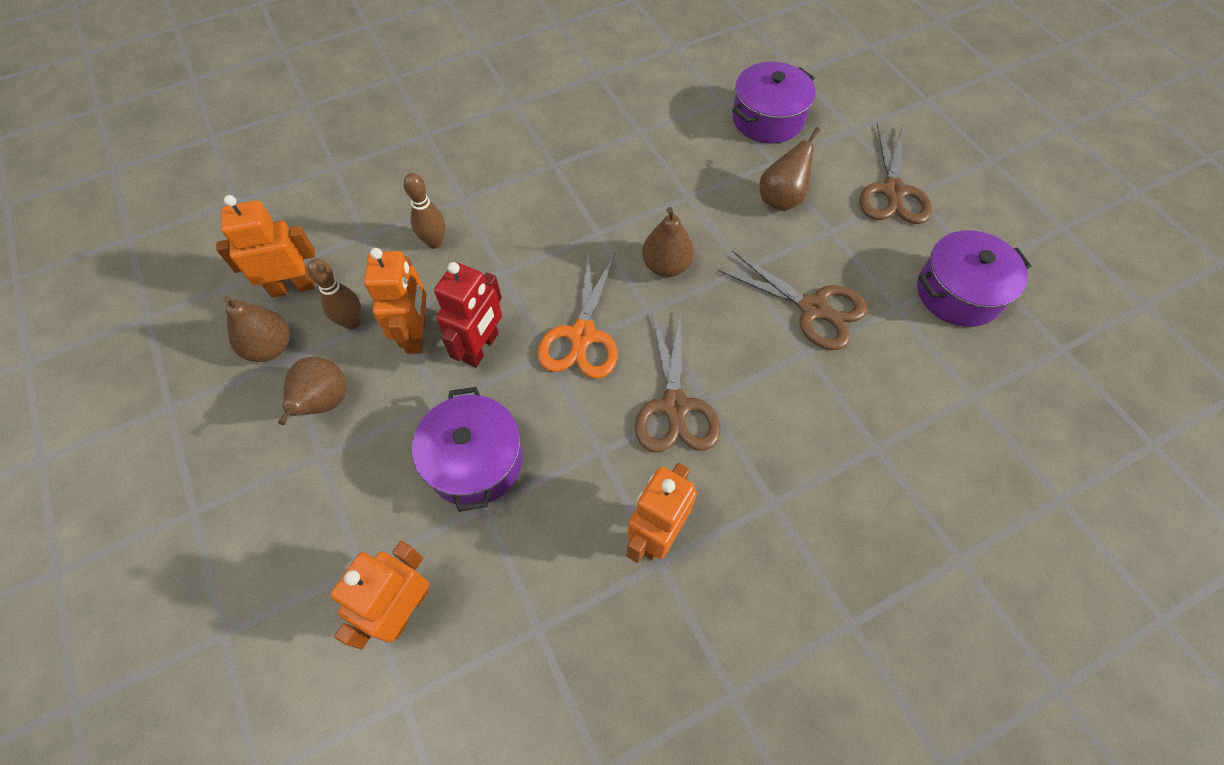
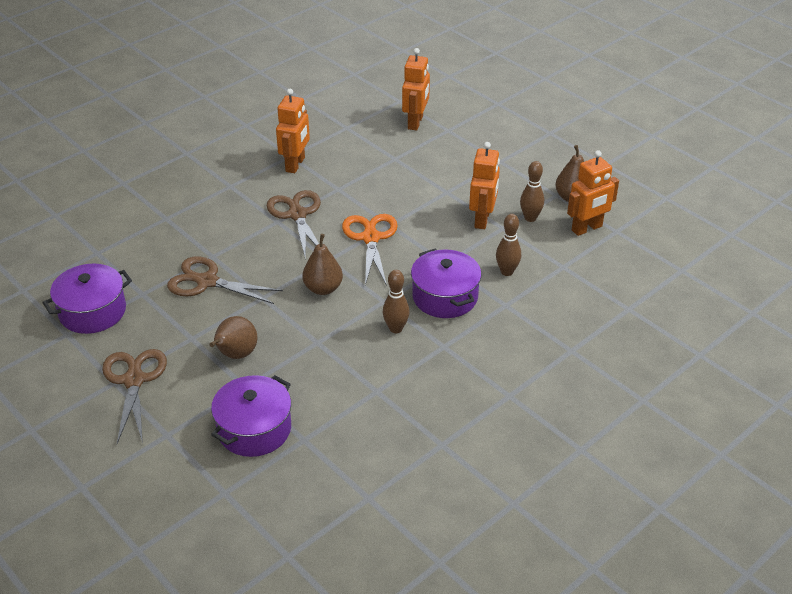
camera: 165 degrees right, 20 degrees down
brown pear [278,357,346,425] -> none
orange robot [364,248,426,354] -> orange robot turned 150 degrees counterclockwise [469,142,500,229]
purple pot [412,387,523,512] -> purple pot moved to [411,249,481,318]
red robot [434,262,502,367] -> none
none -> brown bowling pin [383,270,410,333]

